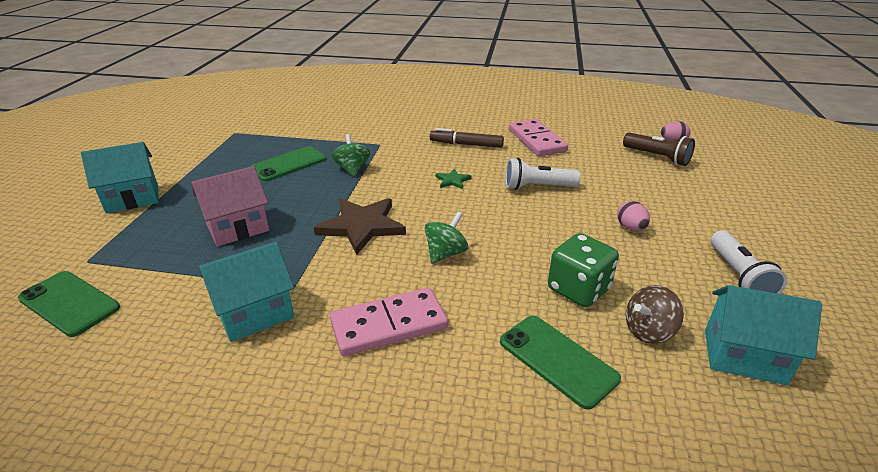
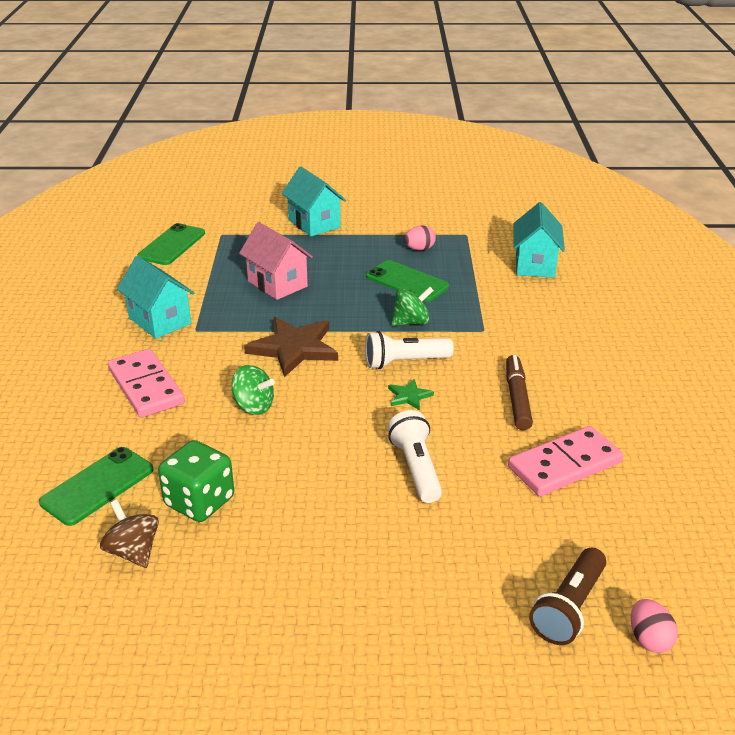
camera: 80 degrees right, 0 degrees up
pink egg [617,201,650,231] -> pink egg moved to [404,225,436,250]
turquoise house [705,285,822,385] -> turquoise house moved to [513,202,565,278]
white flashlight [710,231,787,294] -> white flashlight moved to [365,331,454,369]

